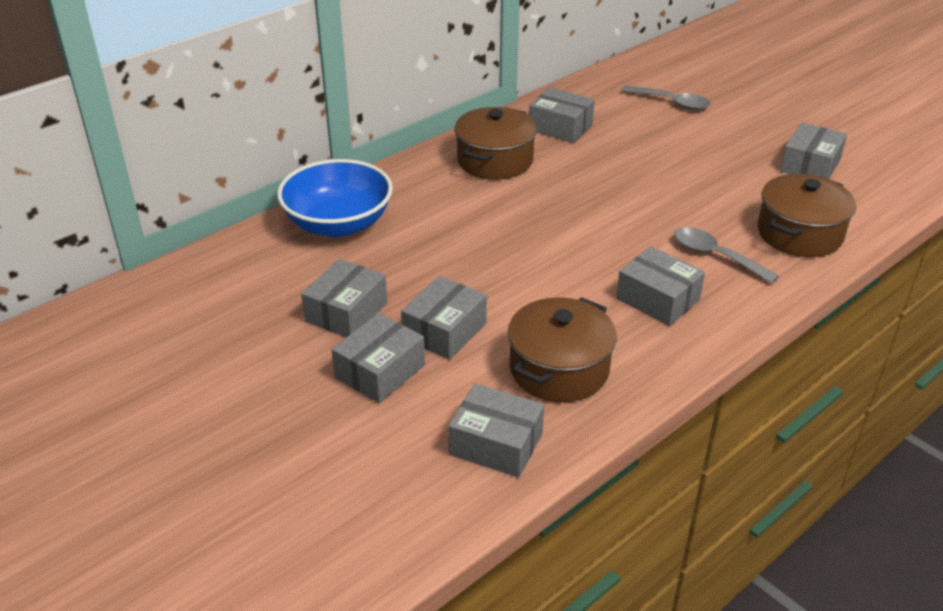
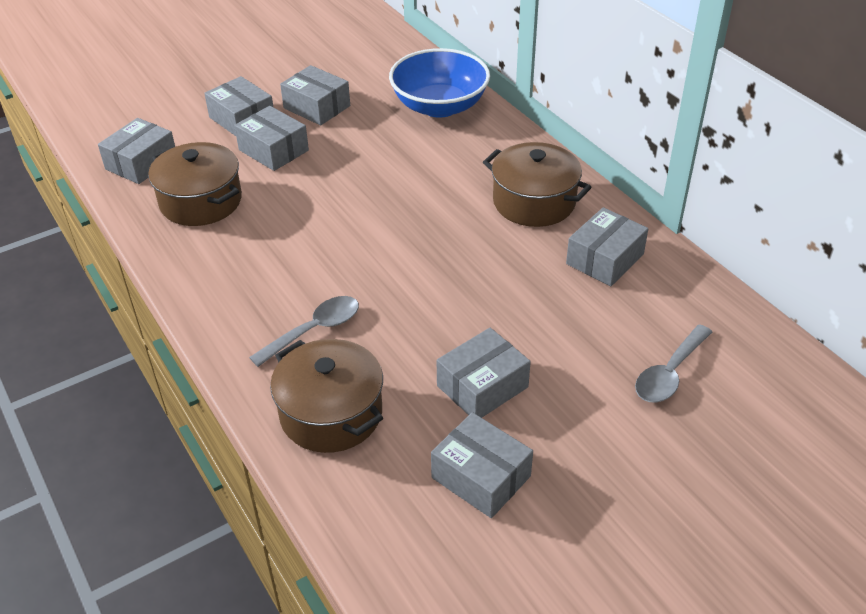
camera: 100 degrees right, 5 degrees up
grey box [616,247,705,326] -> grey box moved to [437,328,531,418]

